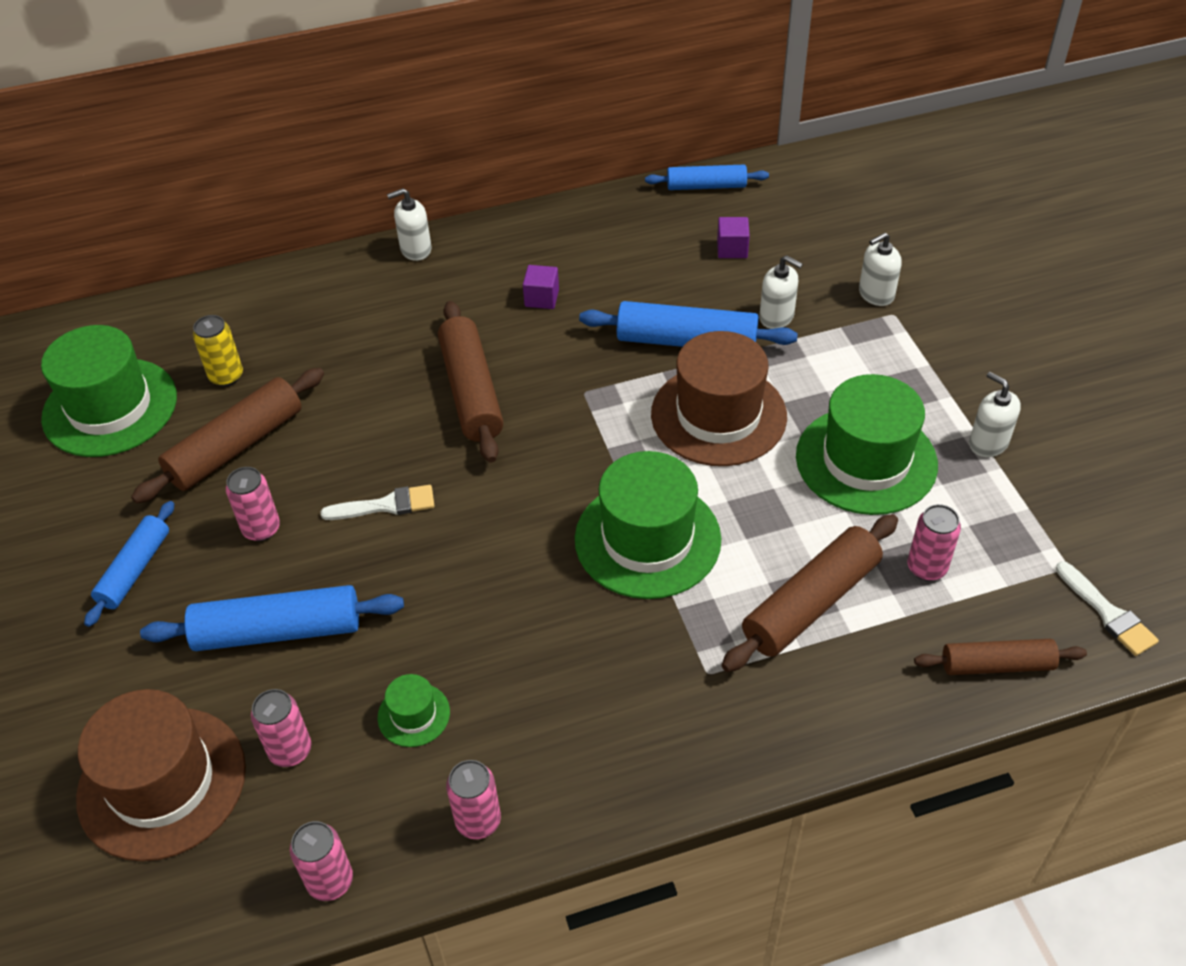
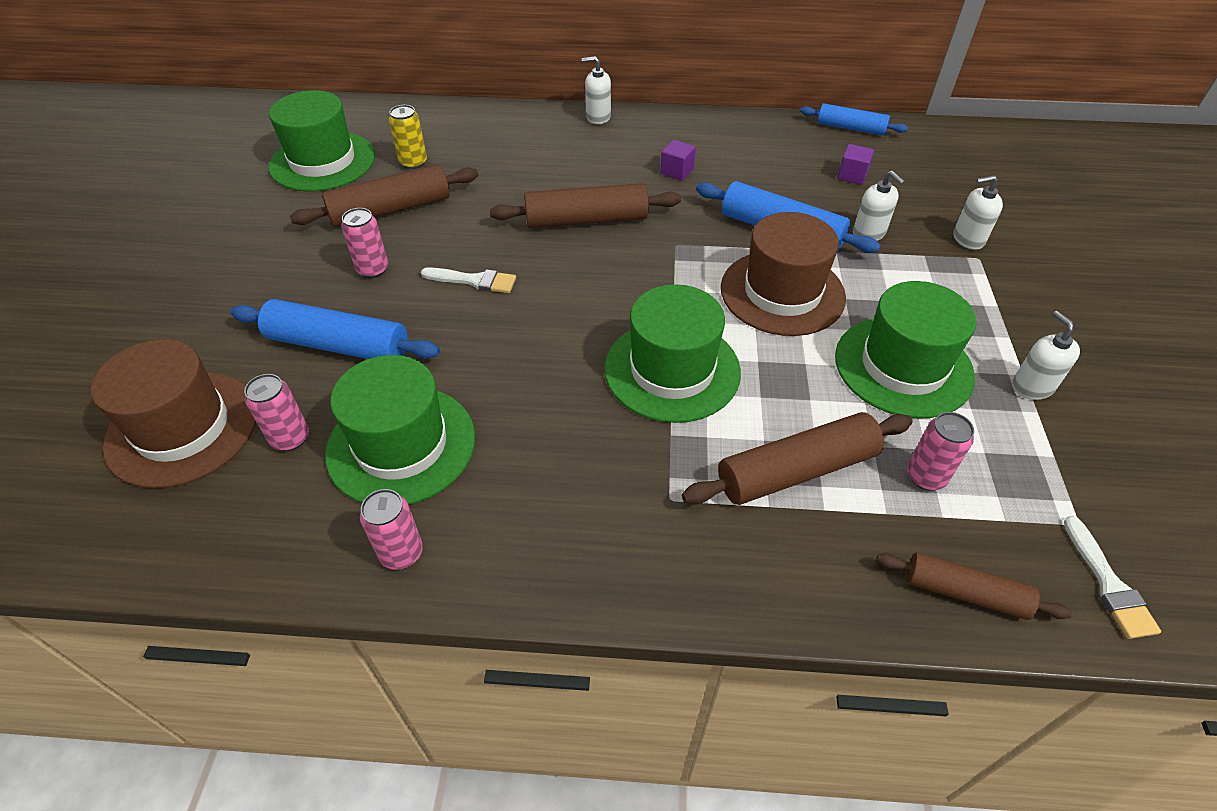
camera: 20 degrees right, 0 degrees up
blue rolling pin [84,501,174,627] -> none
pink can [290,821,353,901] -> none
green hat [378,674,450,747] -> green hat [325,355,475,505], size x2.23
brown rolling pin [438,301,504,463] -> brown rolling pin turned 75 degrees clockwise [490,183,681,228]

